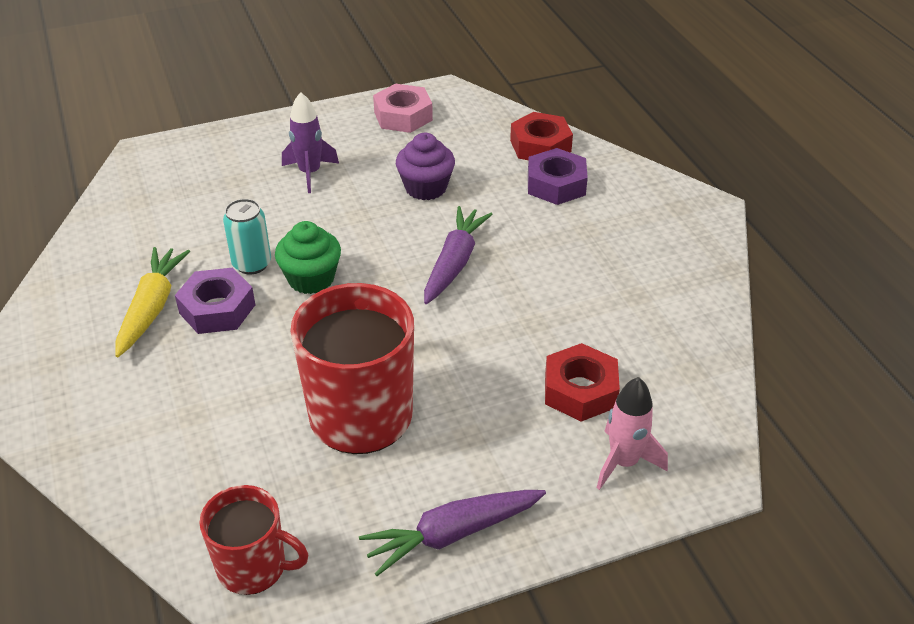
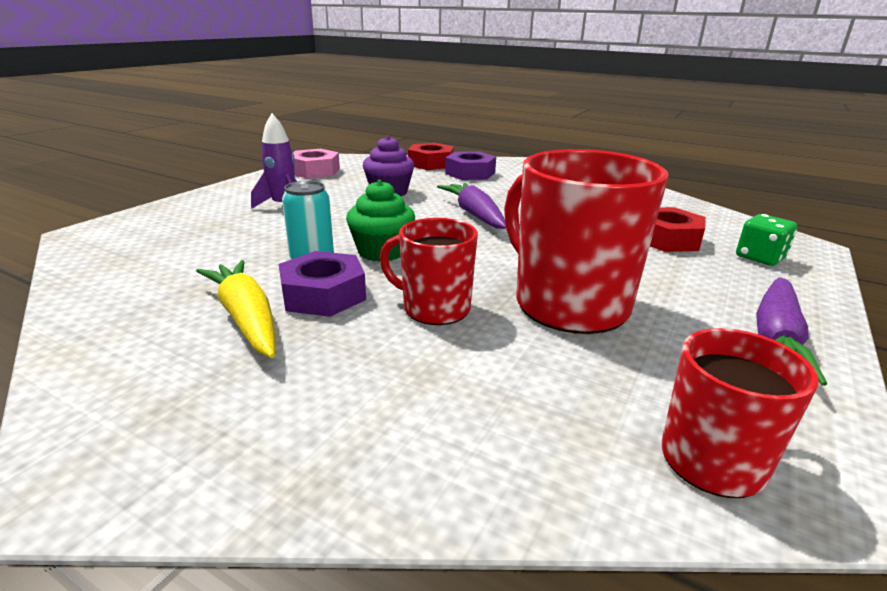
camera: 40 degrees left, 15 degrees down
pink rocket [597,377,668,490] -> green dice [736,214,797,266]
none -> red mug [380,218,478,325]

